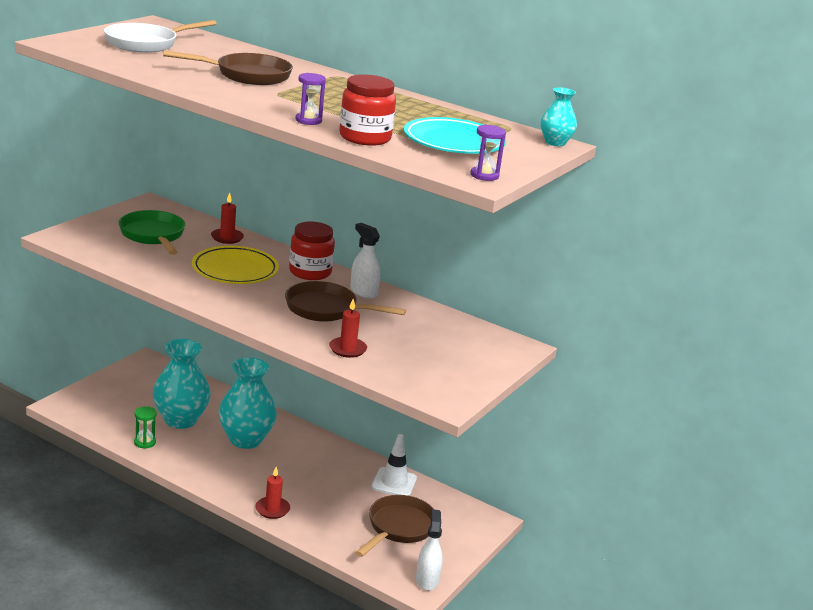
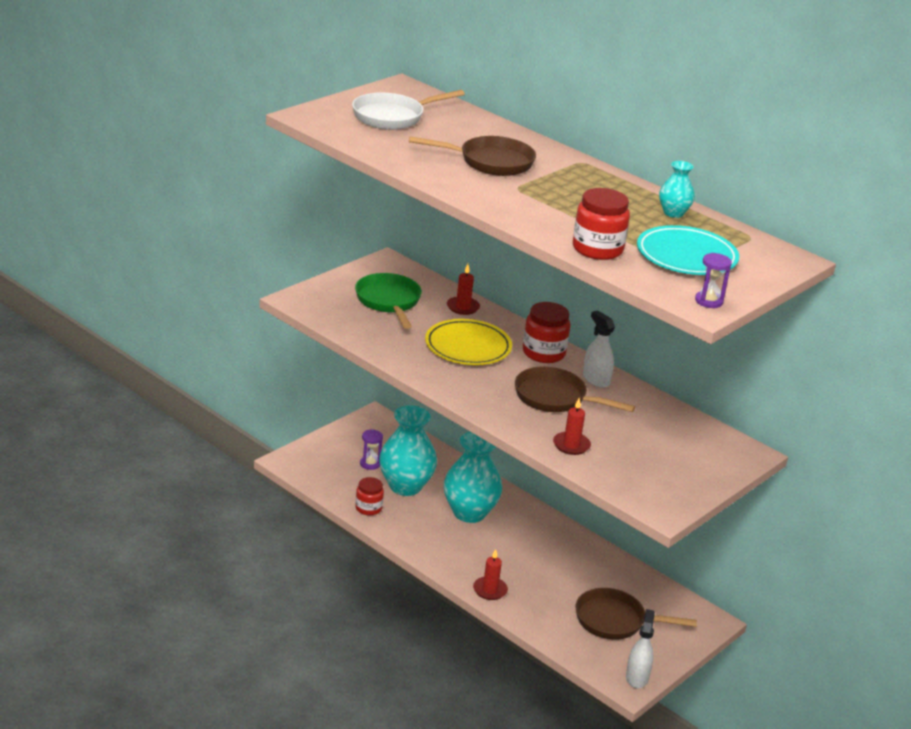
camera: 10 degrees right, 5 degrees up
green hourglass [134,406,157,449] -> red jar [355,477,384,515]
purple hourglass [295,73,326,125] -> purple hourglass moved to [360,429,383,470]
brown pan [355,495,434,557] -> brown pan turned 120 degrees counterclockwise [576,588,697,640]
white traffic cone [372,434,417,496] -> none
turquoise vase [541,87,577,146] -> turquoise vase moved to [659,161,695,218]

